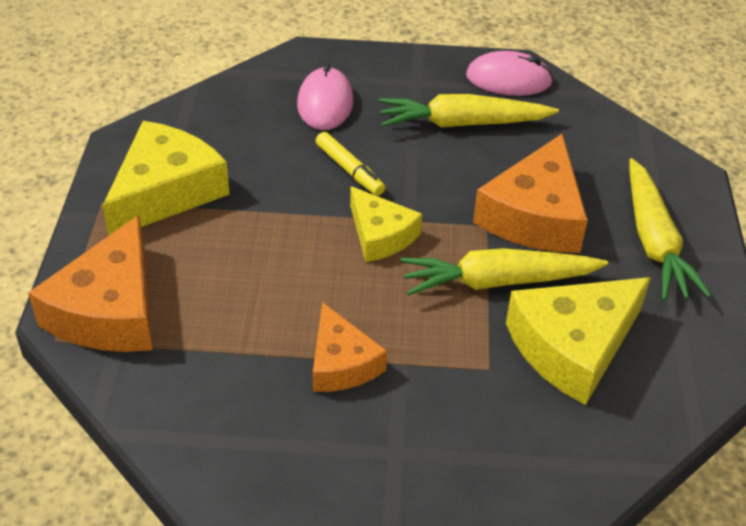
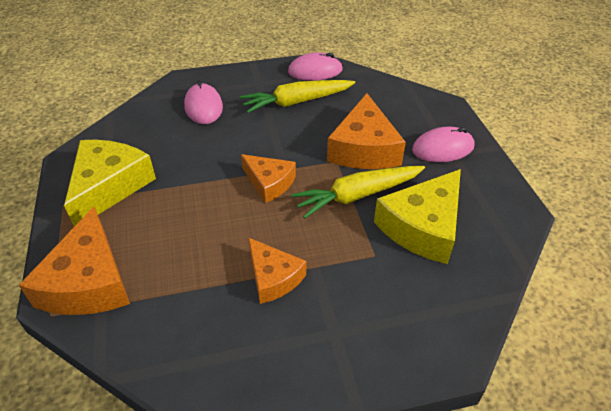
camera: 15 degrees left, 0 degrees up
yellow marker [315,132,385,196] -> none
yellow cheese [350,186,422,262] -> orange cheese [241,154,296,203]
yellow carrot [629,158,711,300] -> pink mouse [412,127,475,162]

